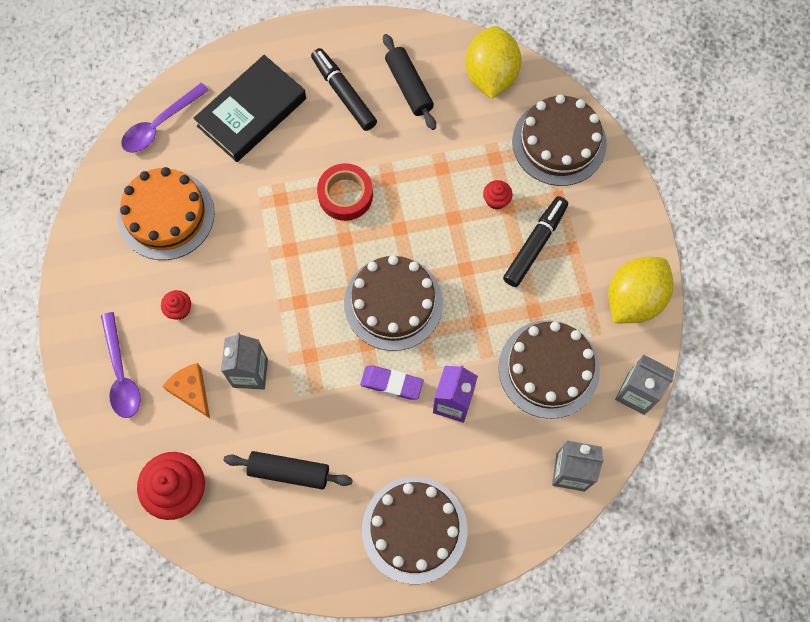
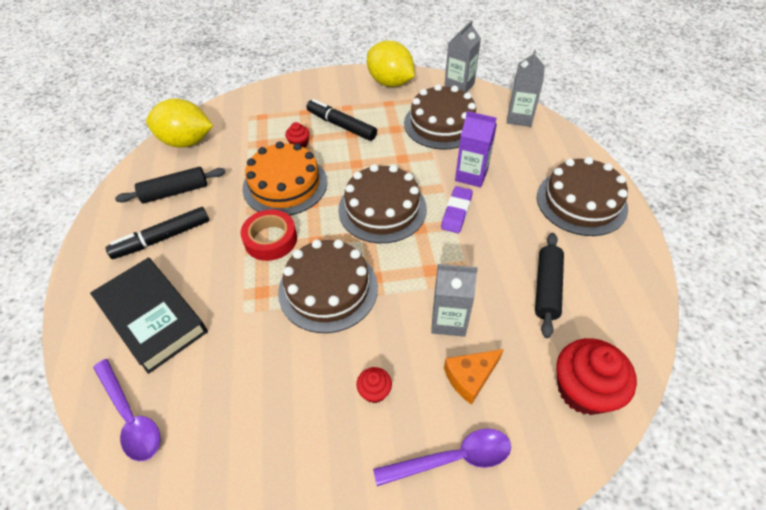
camera: 85 degrees left, 20 degrees down
orange cake [118,167,215,260] -> orange cake moved to [242,141,327,216]
brown cake [512,94,607,186] -> brown cake moved to [278,239,378,333]

